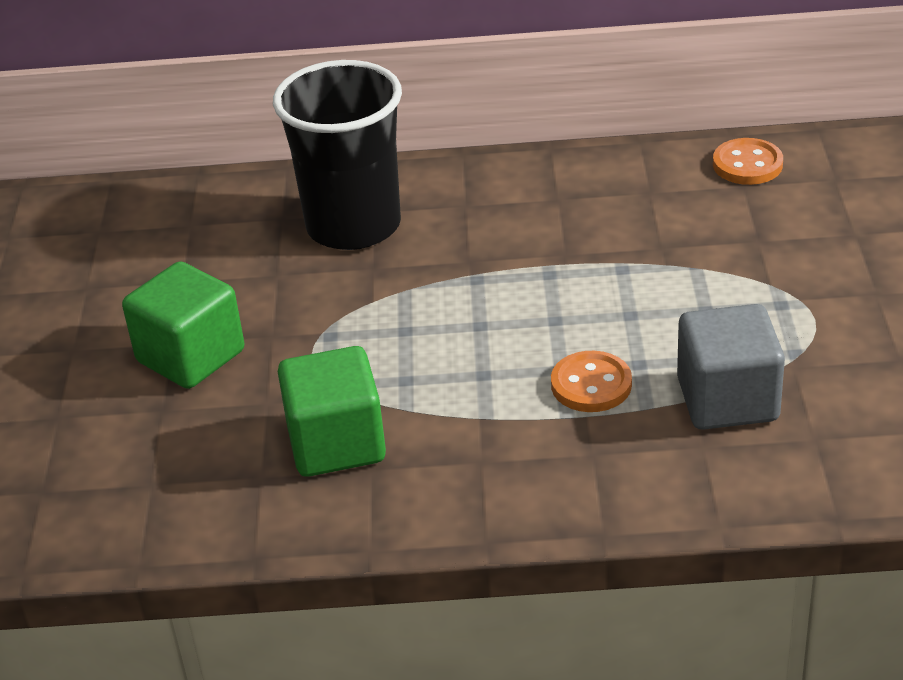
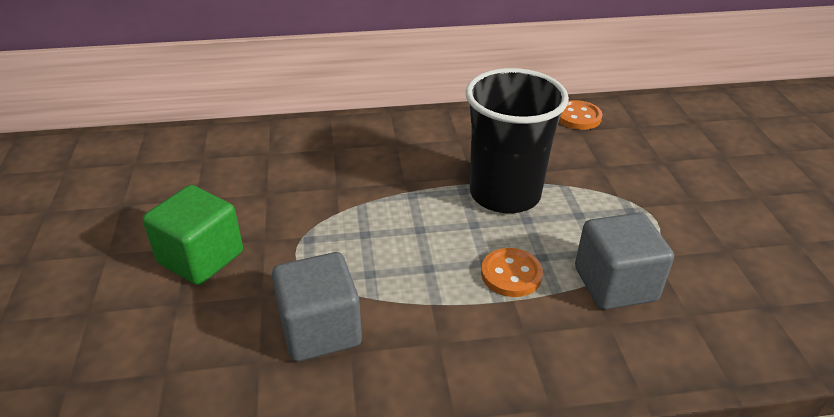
camera: 10 degrees left, 0 degrees up
black cup [273,60,402,250] -> black cup moved to [466,68,569,213]
green cube [278,346,386,477] -> grey cube [272,252,362,362]

